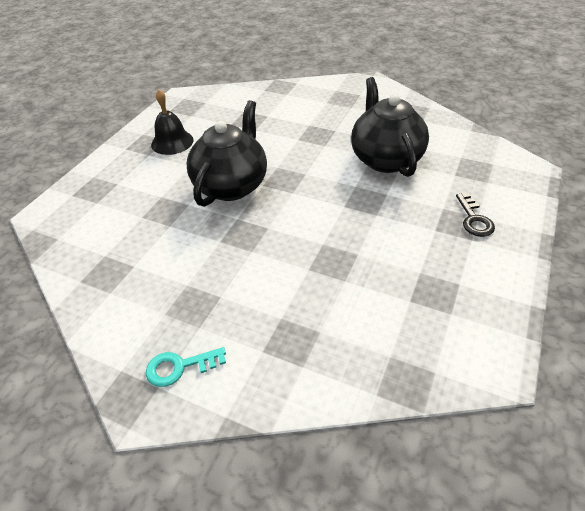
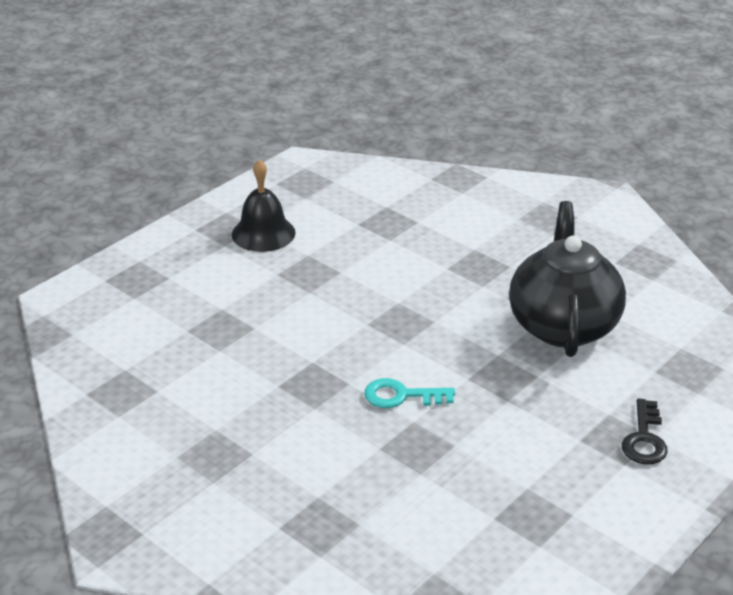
camera: 15 degrees right, 10 degrees down
turquoise key [146,347,226,387] -> turquoise key moved to [364,378,455,408]
black teapot [187,100,267,207] -> none

